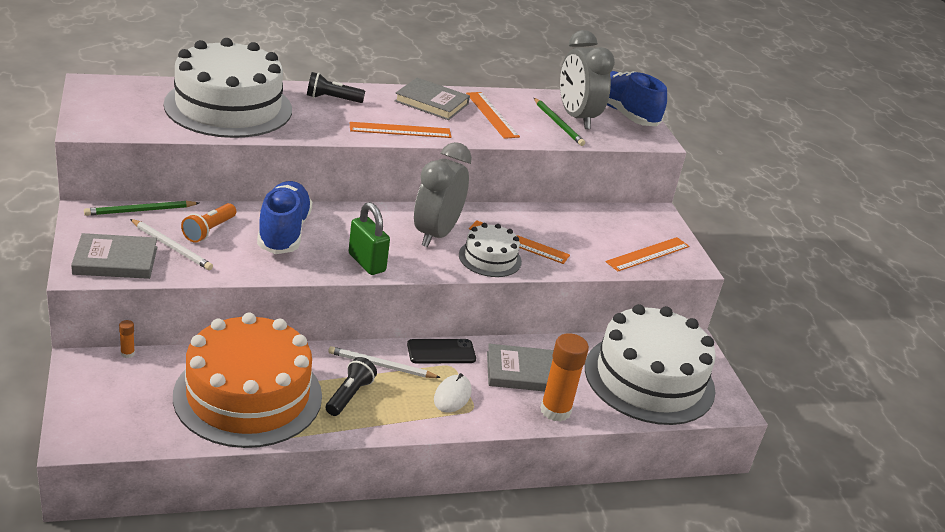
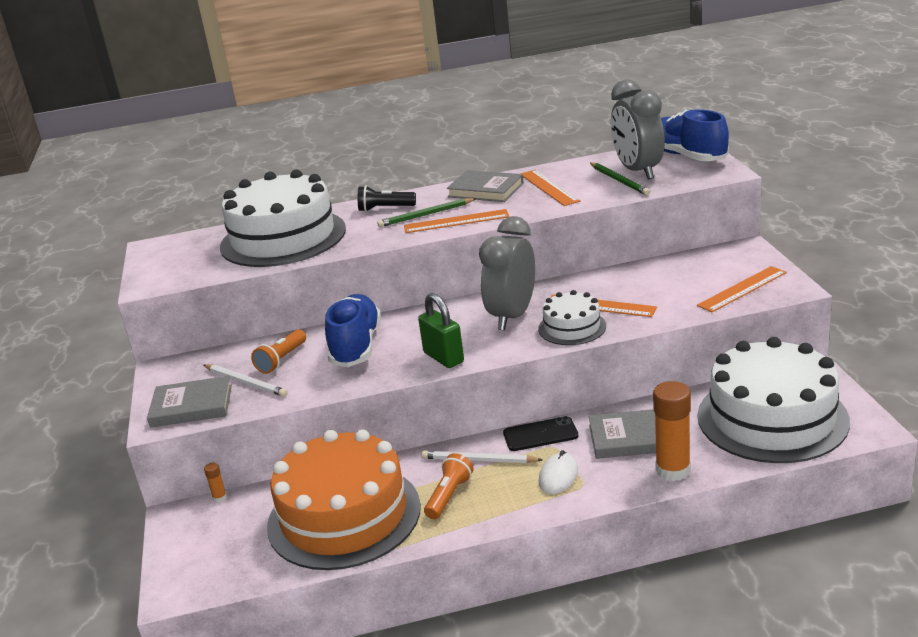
camera: 10 degrees right, 5 degrees down
green pencil [84,201,199,216] -> green pencil moved to [377,198,477,227]
black flashlight [326,357,377,416] -> orange flashlight [424,453,474,519]

